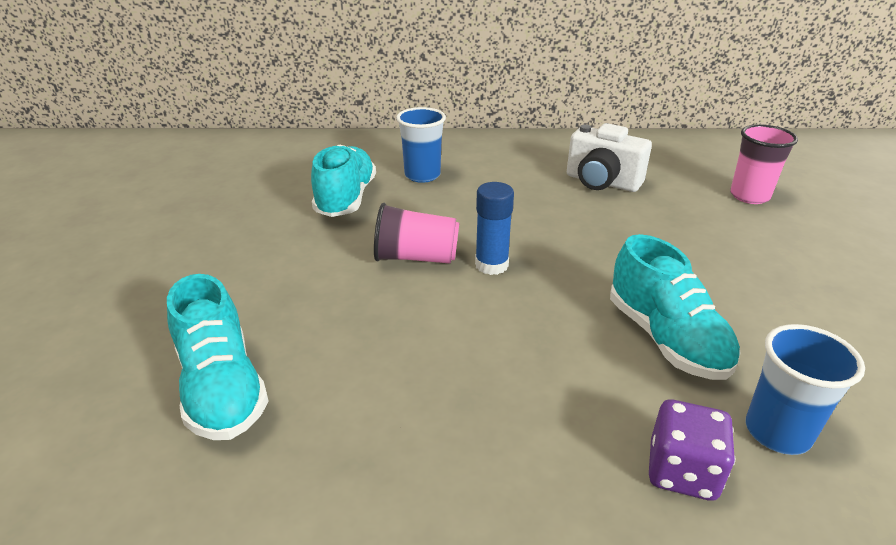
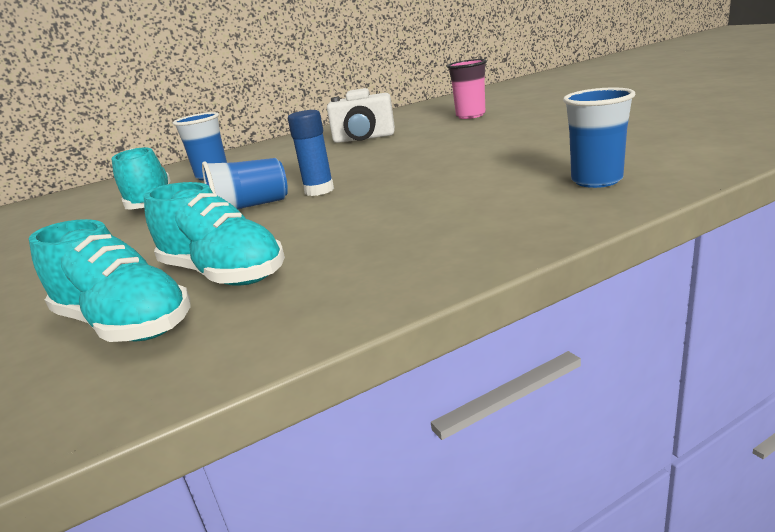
camera: 25 degrees left, 10 degrees down
pink cup [374,203,459,264] -> blue cup [202,158,288,210]
turquoise shoe [610,234,741,380] -> turquoise shoe moved to [144,182,285,286]
purple dice [649,399,735,501] -> none

